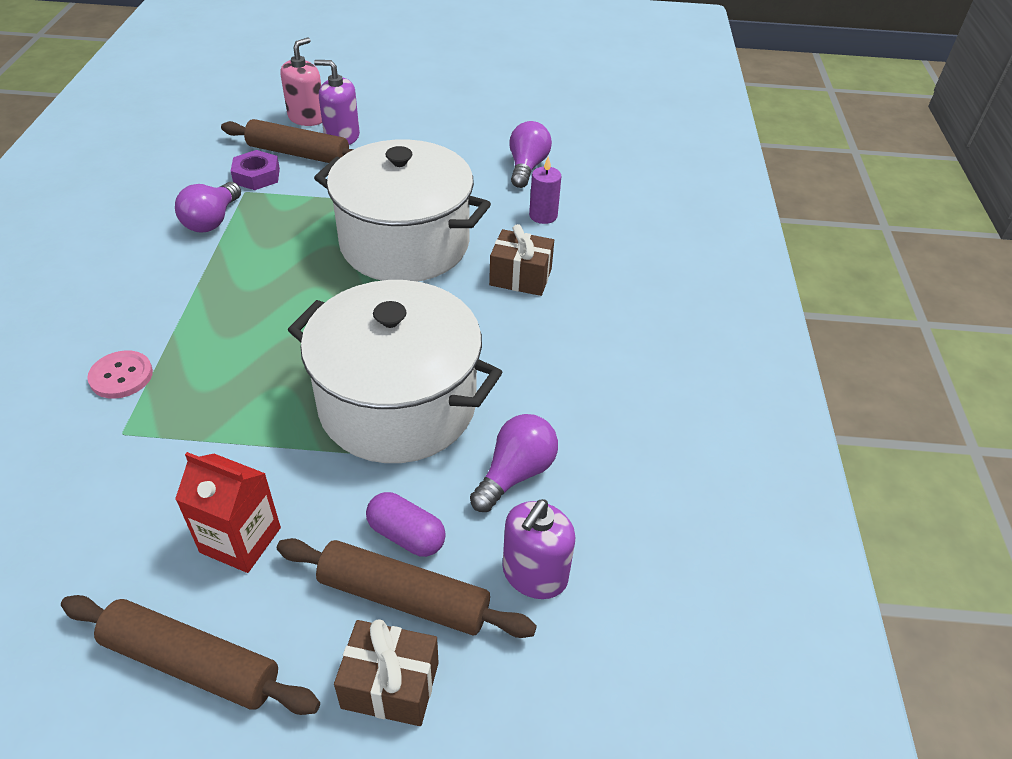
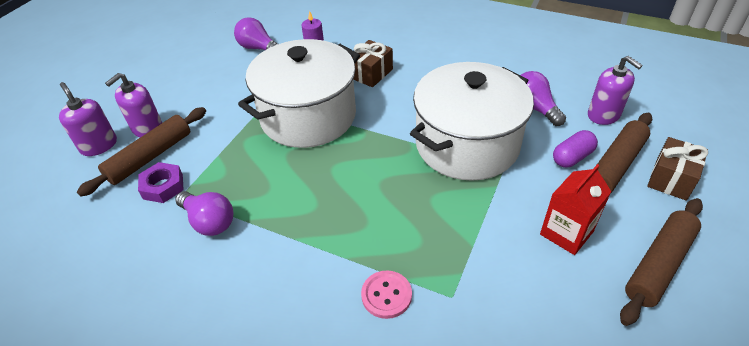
camera: 65 degrees left, 0 degrees up
pink soap dispenser [280,37,322,126] -> purple soap dispenser [59,82,117,156]

